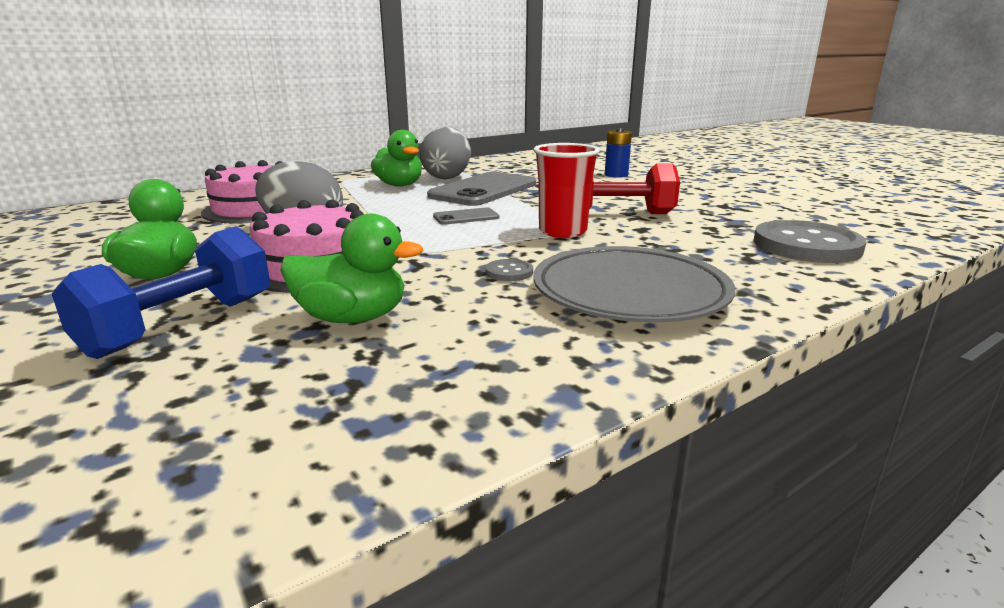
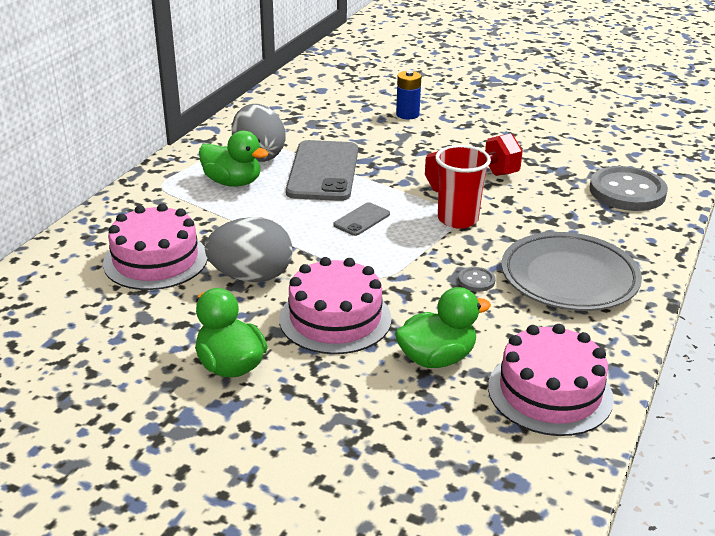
camera: 30 degrees left, 10 degrees up
blue dumbbell [52,226,270,359] -> none
none -> pink cake [488,324,614,436]

